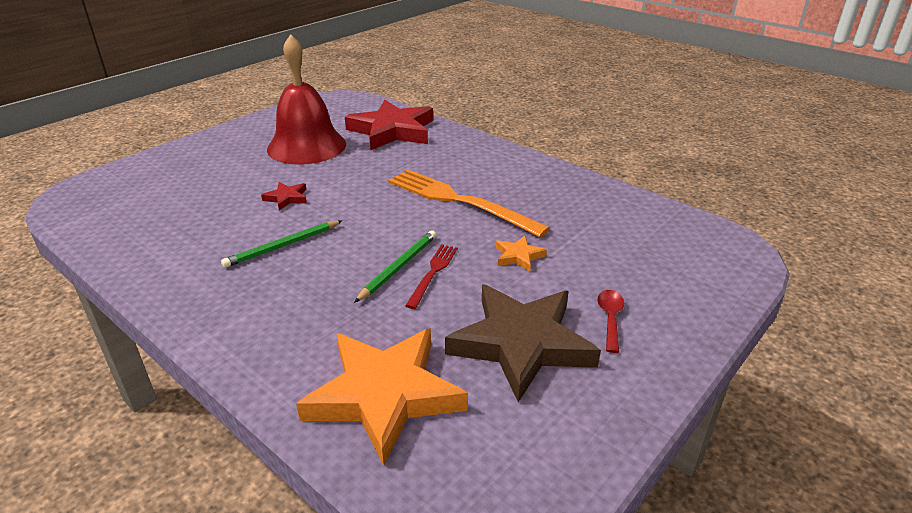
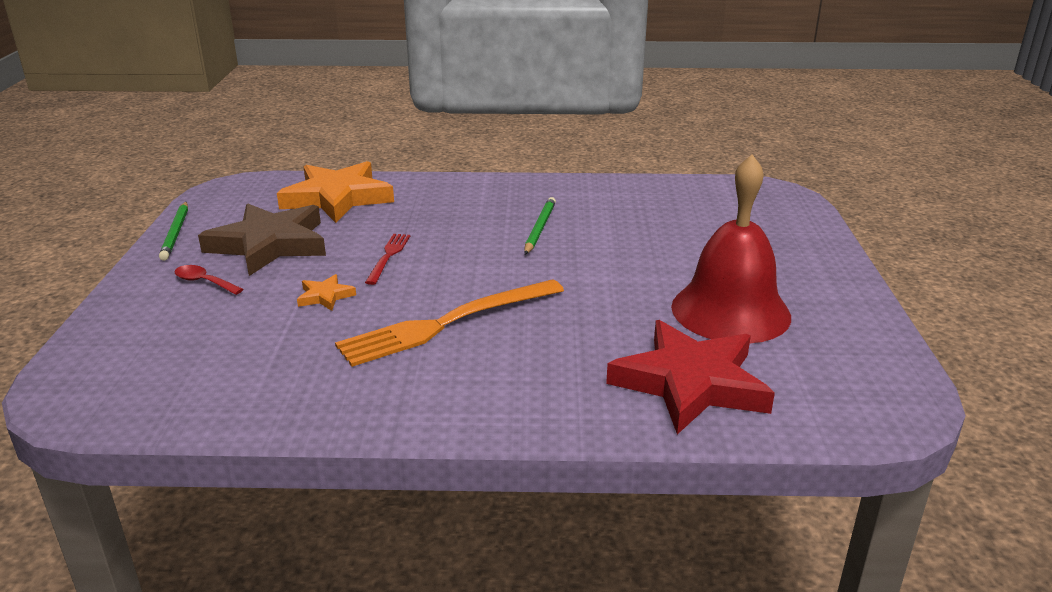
camera: 140 degrees right, 5 degrees down
red star [261,182,307,211] -> none
green pencil [354,230,436,303] -> green pencil moved to [159,202,188,261]
orange fork [388,169,550,237] -> orange fork turned 150 degrees clockwise [335,279,564,367]
red fork [405,244,458,309] -> red fork turned 150 degrees counterclockwise [365,234,410,285]
red spoon [597,290,624,353] -> red spoon turned 150 degrees clockwise [174,265,243,295]

